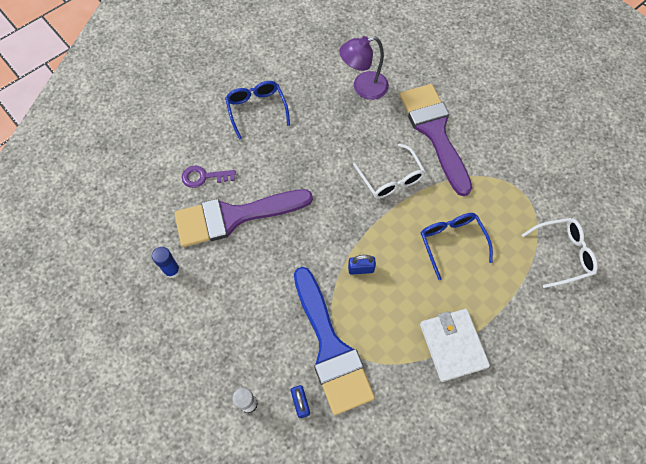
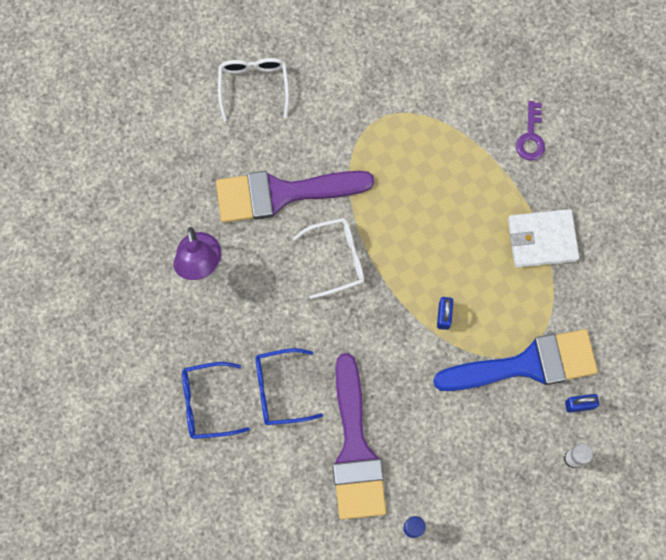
camera: 80 degrees left, 10 degrees up
purple key [182,166,236,188] -> purple key moved to [516,101,545,161]
blue glasses [421,213,493,280] -> blue glasses moved to [255,348,323,425]
white glasses [522,218,598,288] -> white glasses moved to [218,58,289,121]

